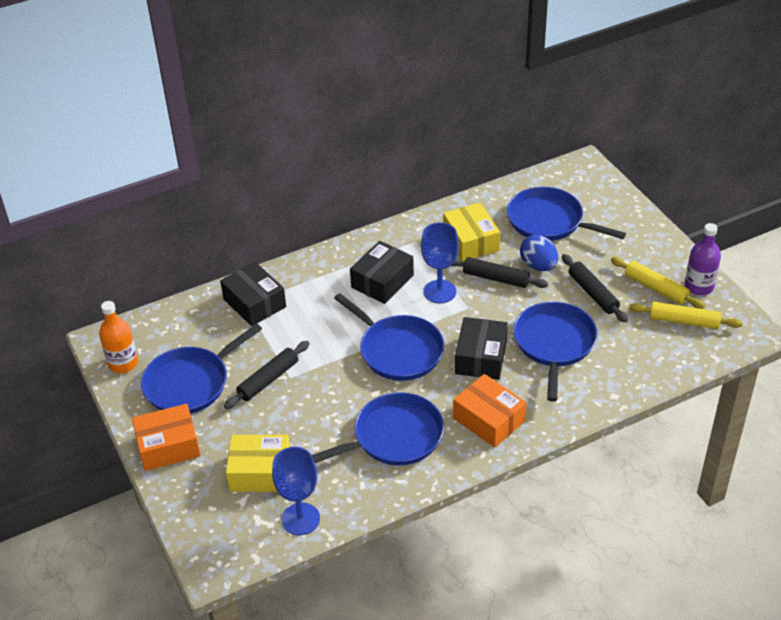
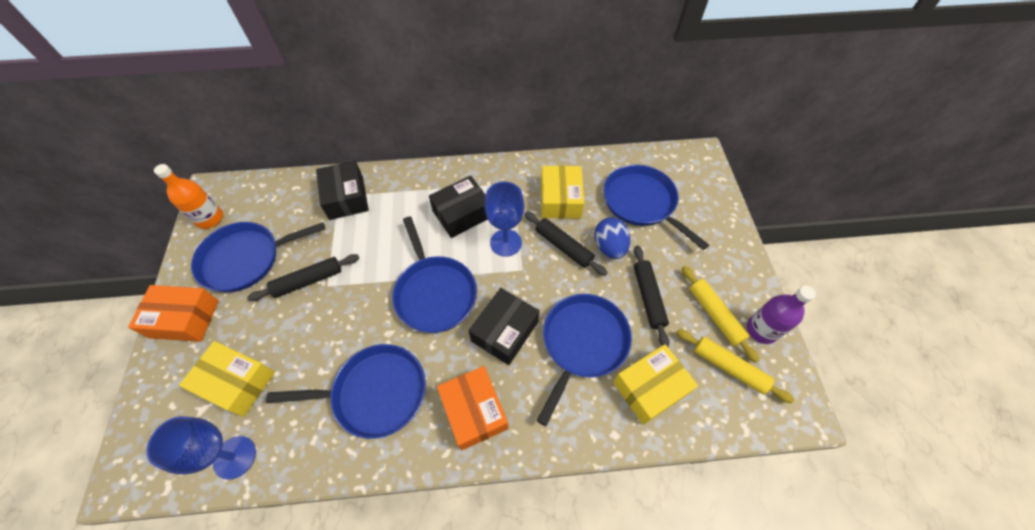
camera: 20 degrees right, 15 degrees up
none -> yellow box [613,344,698,425]

